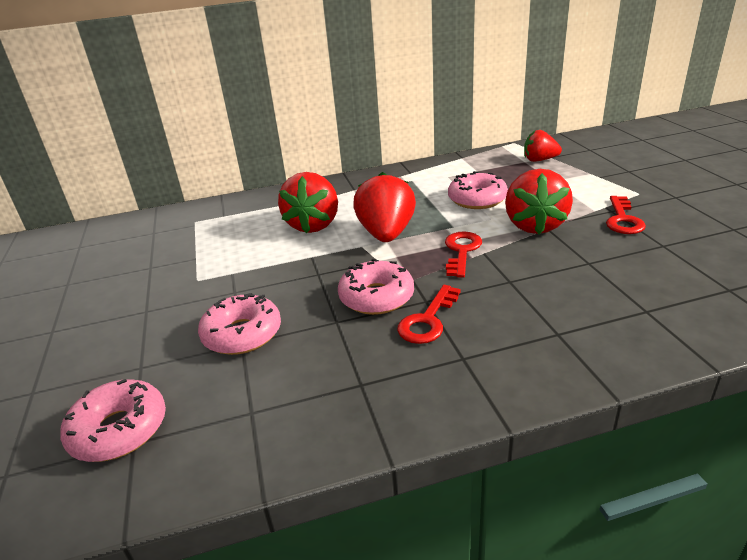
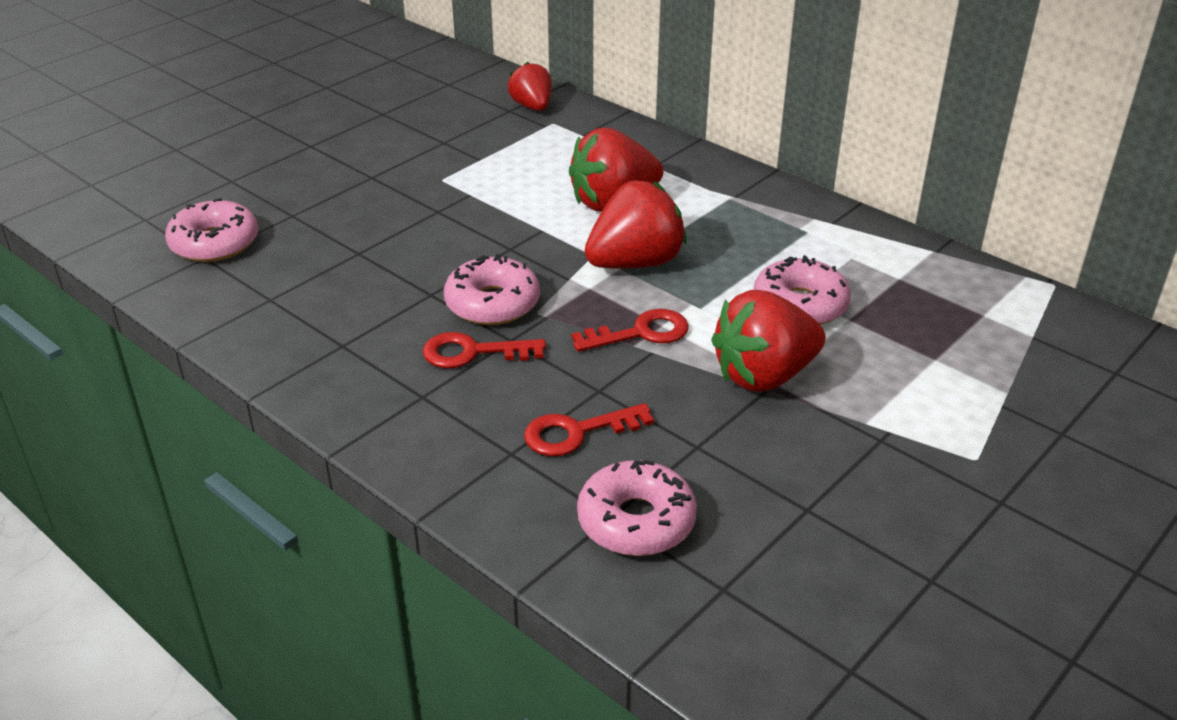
camera: 55 degrees right, 5 degrees up
pink donut [198,293,281,355] -> pink donut moved to [577,460,697,556]
red strawberry [524,130,562,162] -> red strawberry moved to [508,62,551,111]
red key [606,196,646,234] -> red key moved to [524,403,654,456]

